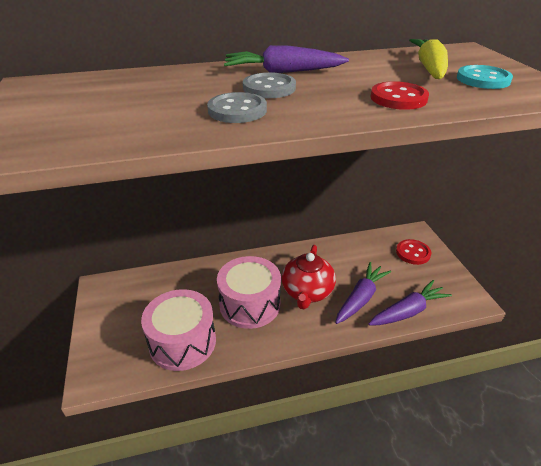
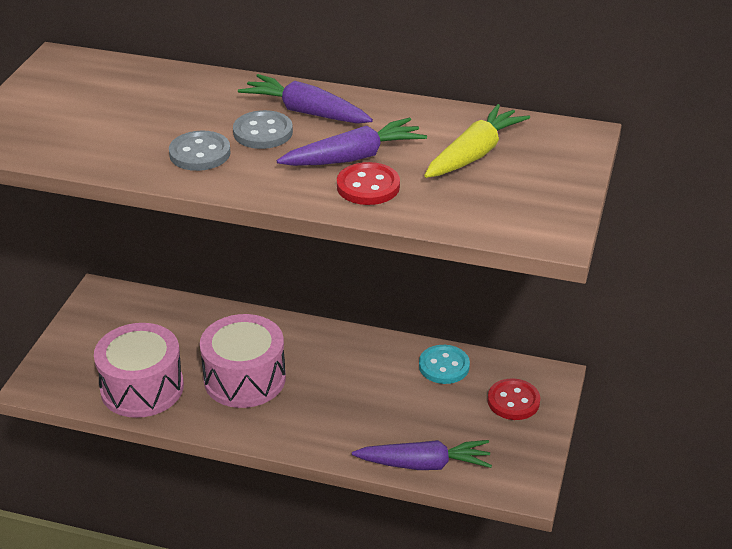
camera: 30 degrees right, 0 degrees up
red teapot [282,245,336,309] -> none
purple carrot [335,262,391,324] -> purple carrot moved to [277,118,427,166]
turquoise button [457,65,513,89] -> turquoise button moved to [419,345,470,384]

